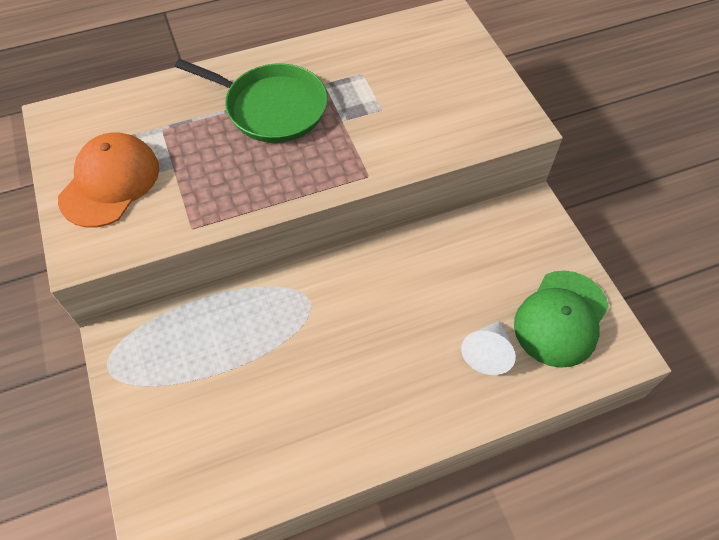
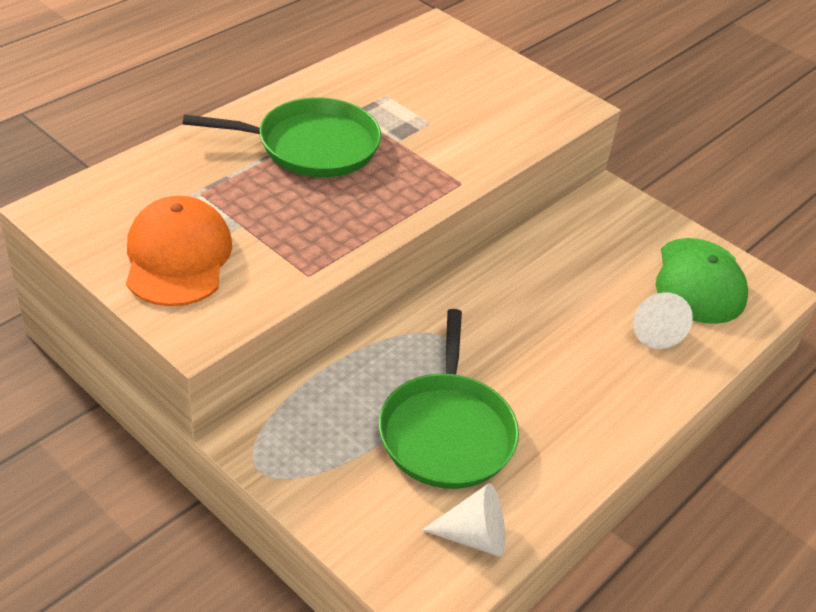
camera: 30 degrees left, 15 degrees down
none -> green pan [379,309,519,489]
none -> white cone [422,483,505,557]

